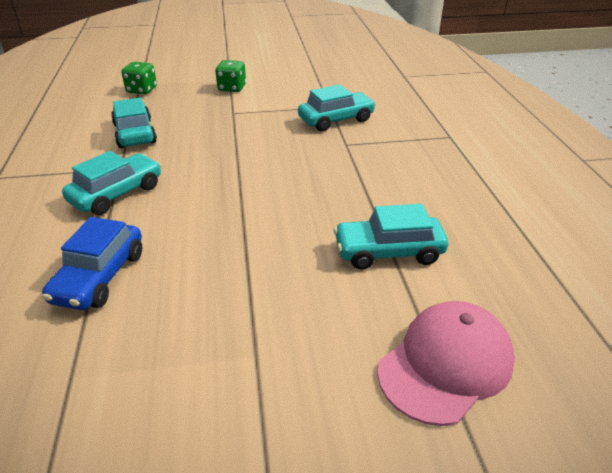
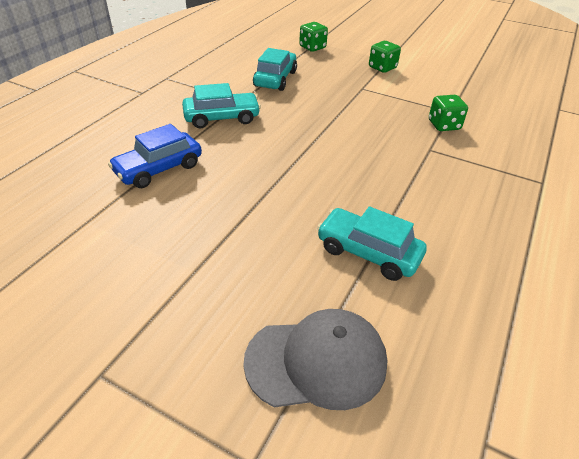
camera: 35 degrees right, 5 degrees up
turquoise car [298,84,376,131] -> green dice [429,95,468,131]
pink cap [377,301,515,426] -> grey cap [243,309,387,410]

